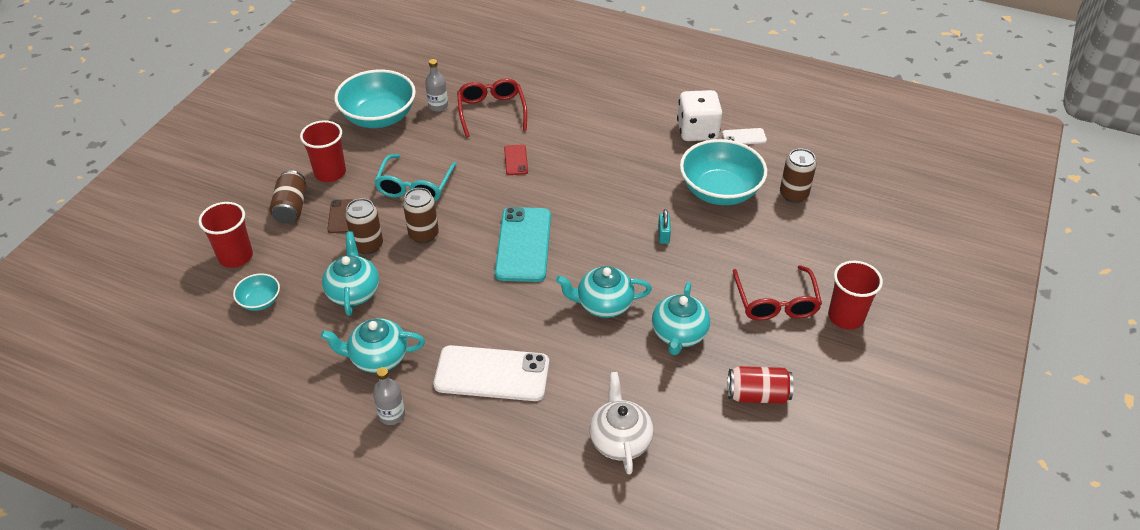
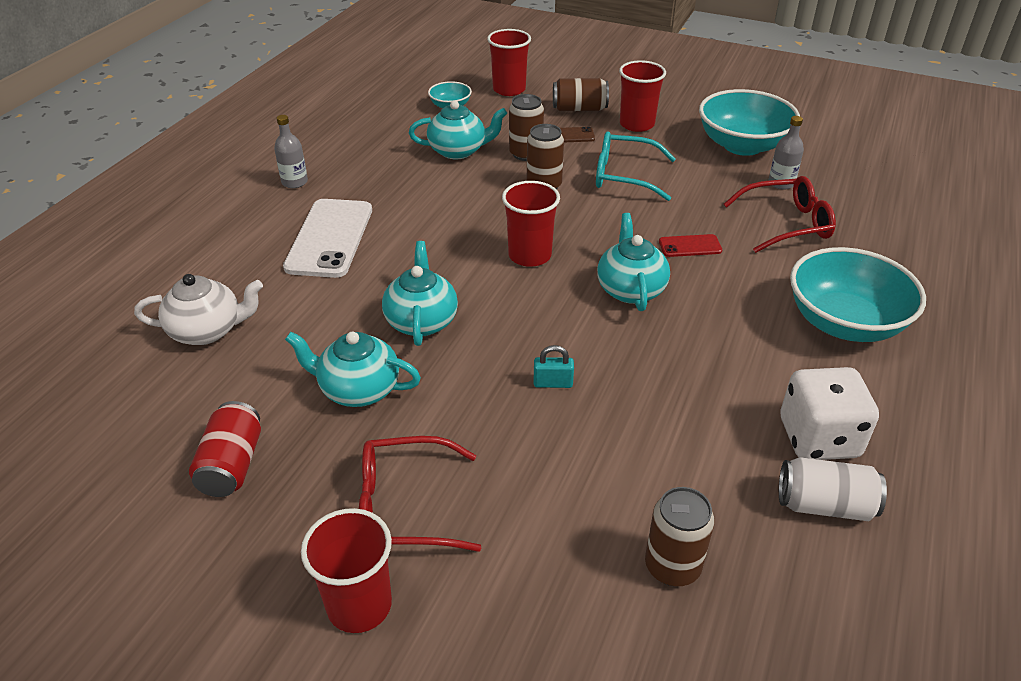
camera: 90 degrees right, 5 degrees down
turquoise teapot [321,318,425,373] -> turquoise teapot moved to [597,213,670,311]
turquoise phone [495,207,551,282] -> red cup [502,181,560,267]
turquoise bowl [680,139,767,205] -> turquoise bowl moved to [790,247,926,342]
white phone [722,128,767,144] -> white can [779,457,887,521]

